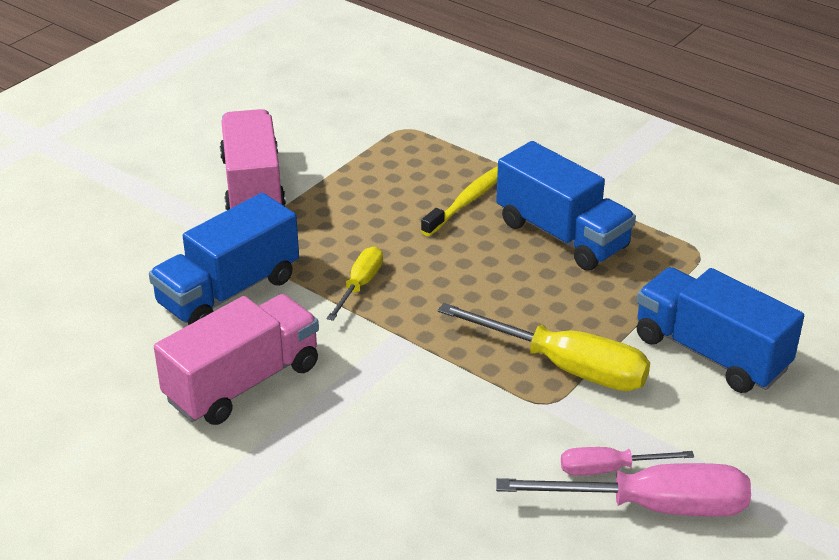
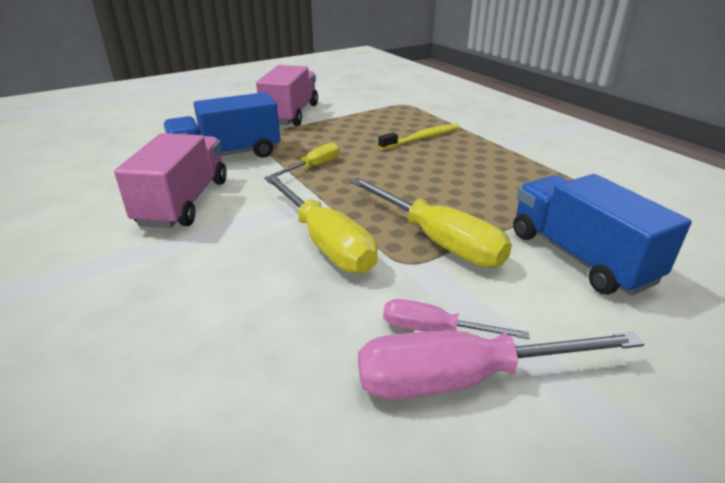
camera: 20 degrees right, 5 degrees down
pink truck [154,294,319,425] -> pink truck turned 60 degrees counterclockwise [114,133,227,228]
blue truck [496,141,636,271] -> none
pink screwdriver [496,463,751,517] -> pink screwdriver turned 150 degrees clockwise [358,331,644,399]
none -> yellow screwdriver [264,175,378,274]

